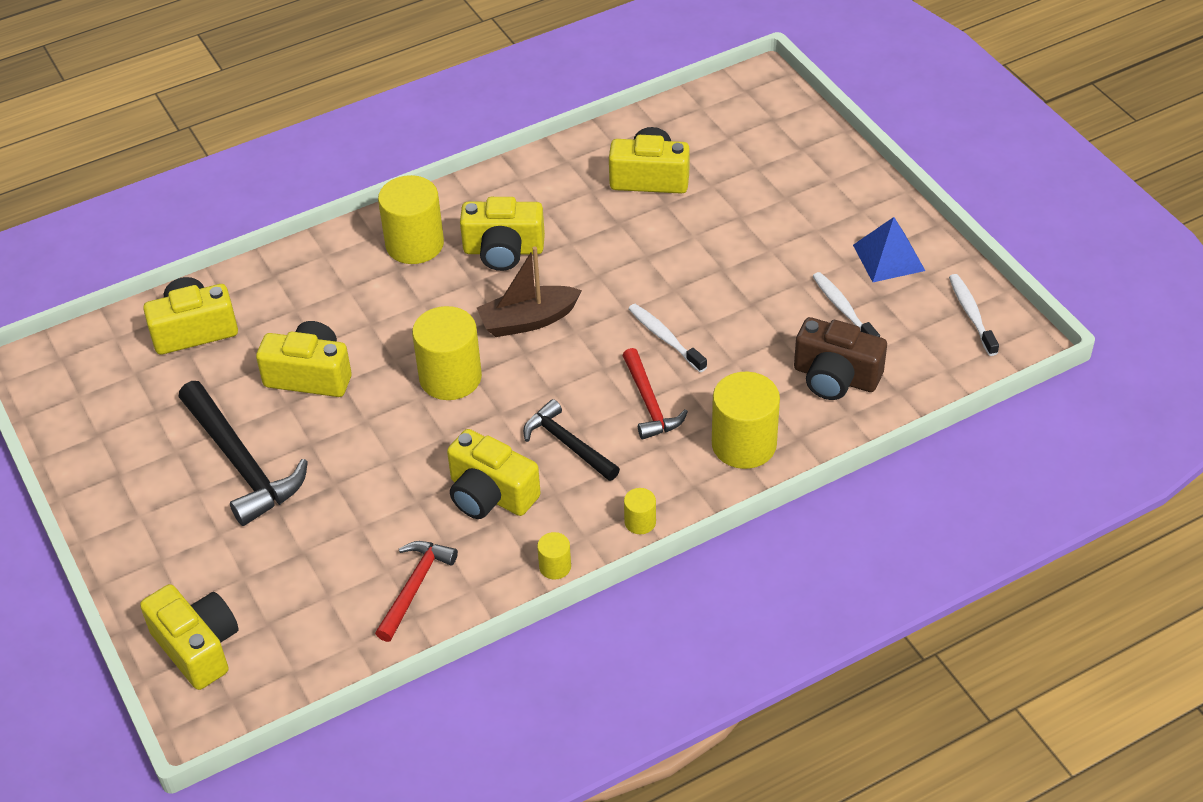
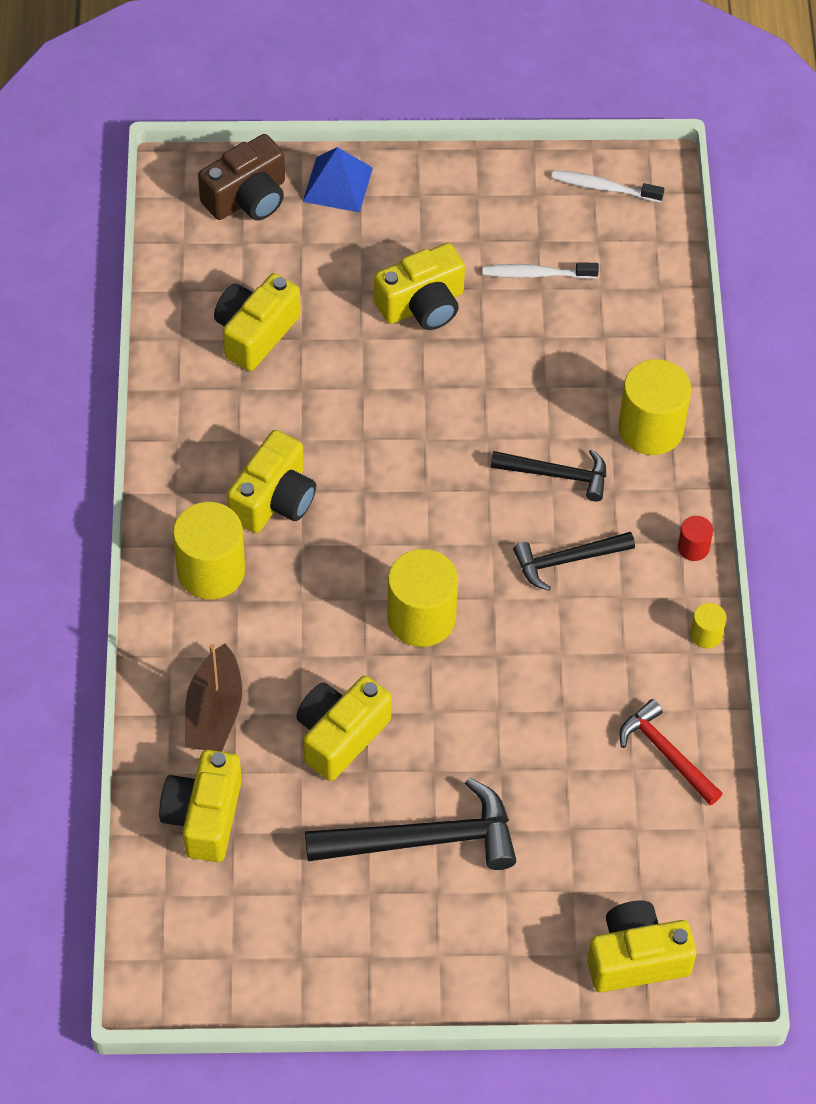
camera: 65 degrees left, 10 degrees up
yellow camera [447,429,541,519] -> yellow camera moved to [374,243,465,330]
brown boat [477,247,582,337] -> brown boat moved to [185,643,242,752]
red hammer [622,348,688,440] -> black hammer [490,449,606,502]
yellow cylinder [624,488,656,534] -> red cylinder [678,516,713,561]
white toothbrush [628,304,707,372] -> none
brown camera [794,317,887,400] -> brown camera moved to [198,134,285,220]
blue pyramid [853,217,925,282] -> blue pyramid moved to [303,147,373,213]

